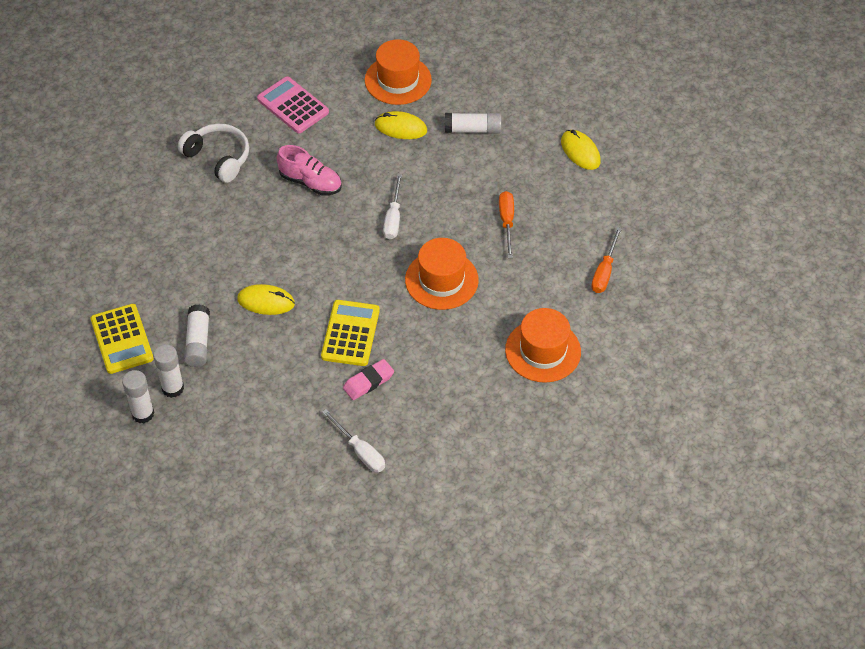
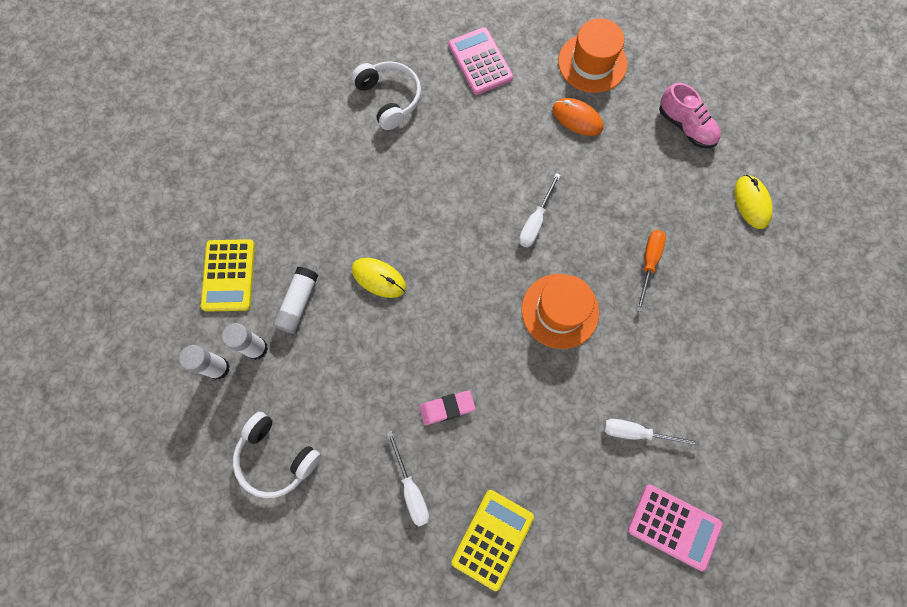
camera: 20 degrees right, 20 degrees up
pink shoe [277,145,342,196] -> pink shoe moved to [659,83,721,148]
yellow calculator [321,300,380,366] -> yellow calculator moved to [452,490,534,591]
yellow mouse [375,111,427,139] -> orange mouse [553,98,603,136]
white glue stick [445,113,502,133] -> none
orange hat [505,308,581,383] -> white screwdriver [604,419,699,446]
orange screwdriver [591,227,622,293] -> none
none -> white headphones [233,412,321,498]
none -> pink calculator [628,485,723,572]

